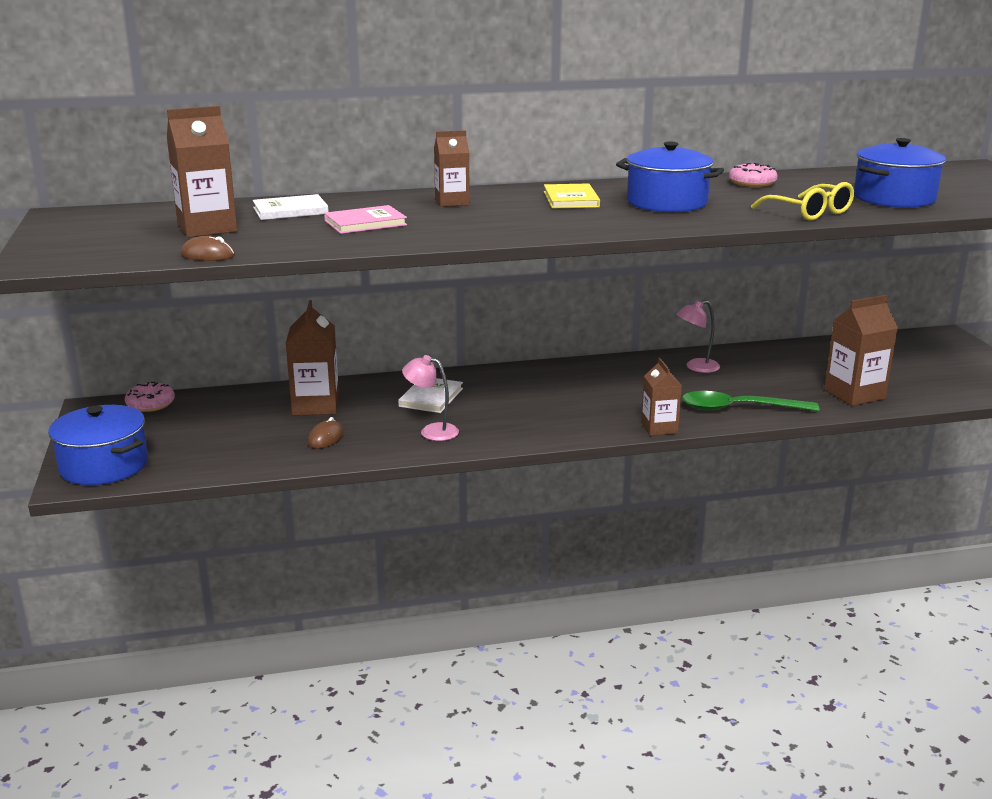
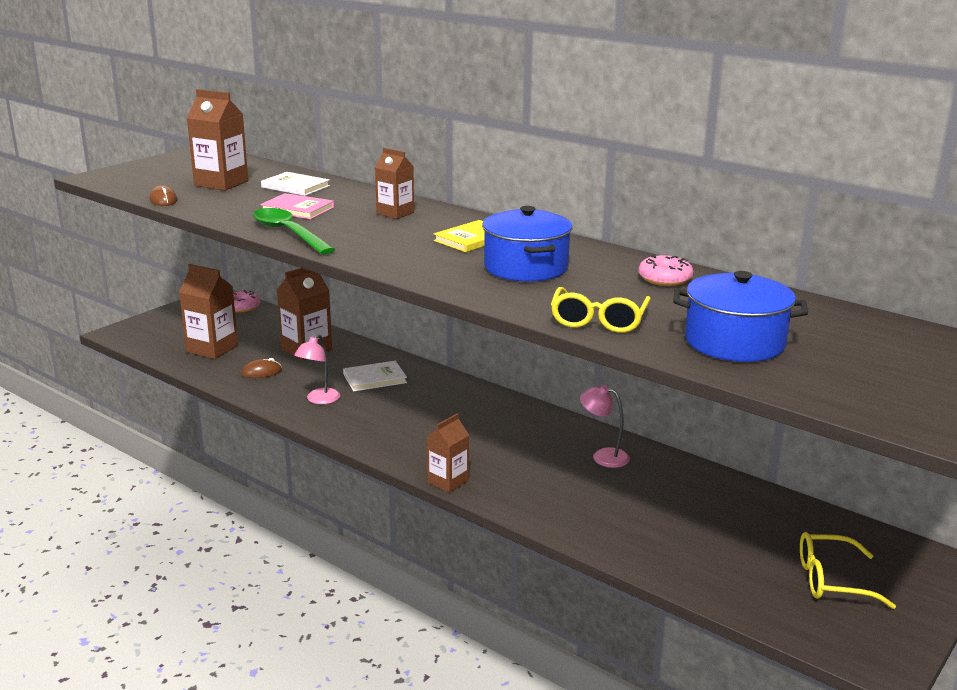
camera: 50 degrees right, 0 degrees up
blue pot [48,405,148,485] -> none
pink lamp [402,355,459,441] -> pink lamp turned 135 degrees counterclockwise [294,334,340,404]
green spoon [682,391,819,411] -> green spoon moved to [253,208,335,254]
brown carton [824,295,898,406] -> brown carton moved to [179,264,238,359]
none -> yellow glasses [800,532,896,609]

